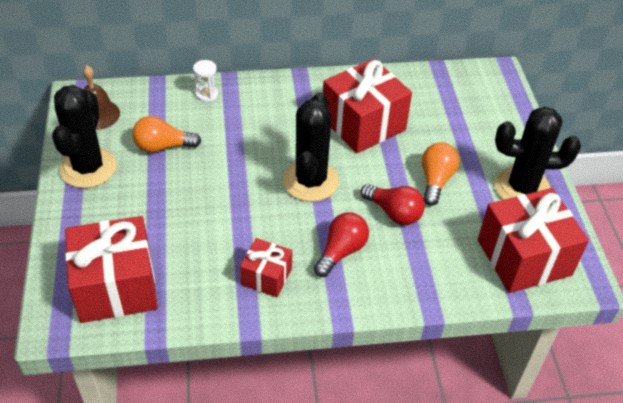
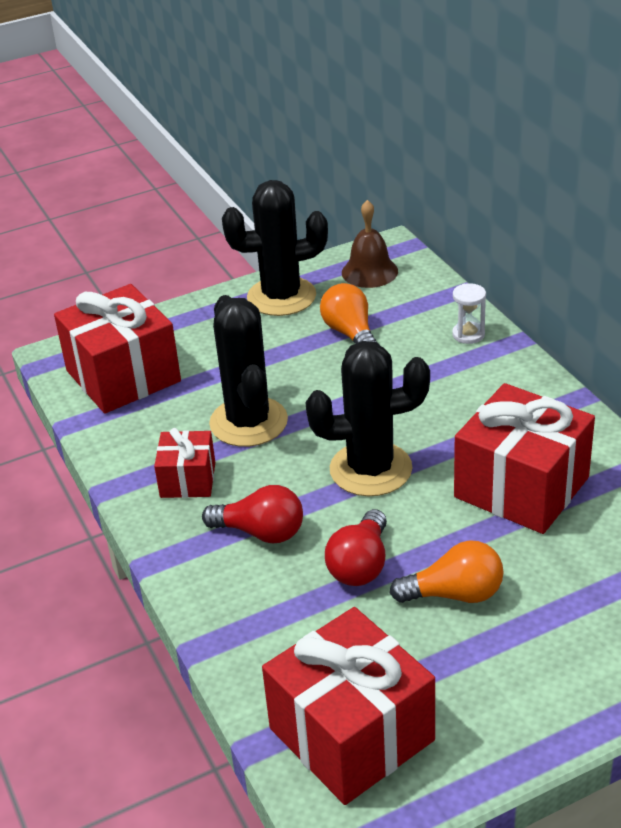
camera: 75 degrees right, 10 degrees down
black cactus [495,107,581,200] -> black cactus moved to [209,295,288,447]

